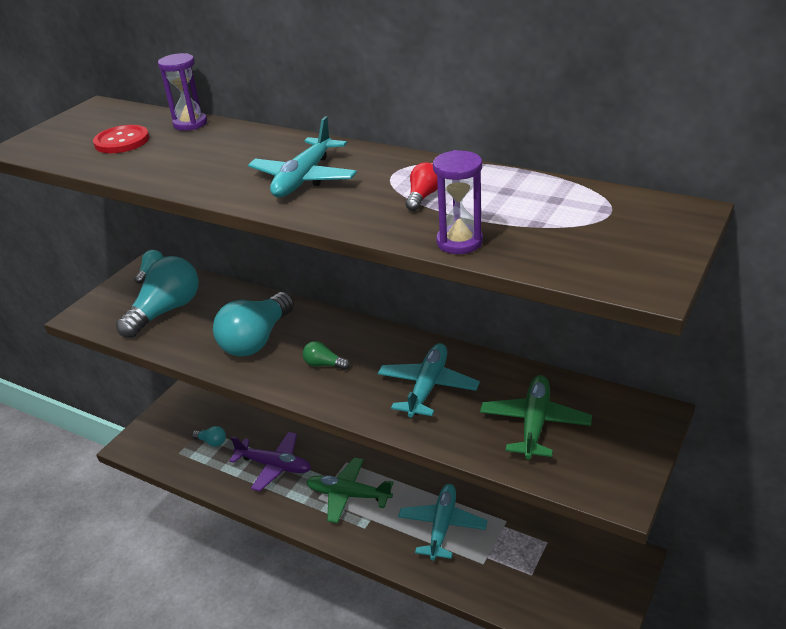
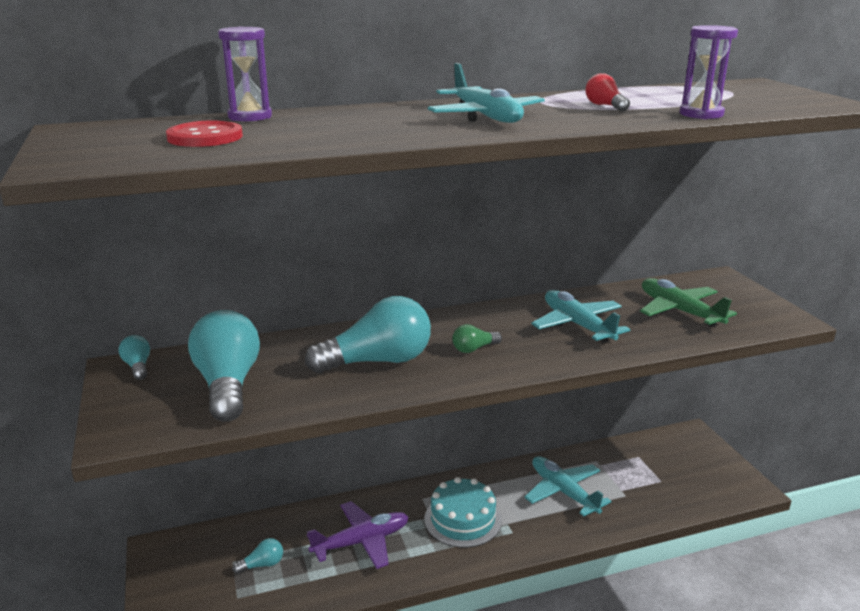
camera: 50 degrees left, 10 degrees down
turquoise light bulb [213,292,294,357] -> turquoise light bulb turned 90 degrees counterclockwise [305,296,431,373]
green plane [306,458,394,523] -> turquoise cake [425,477,502,548]

